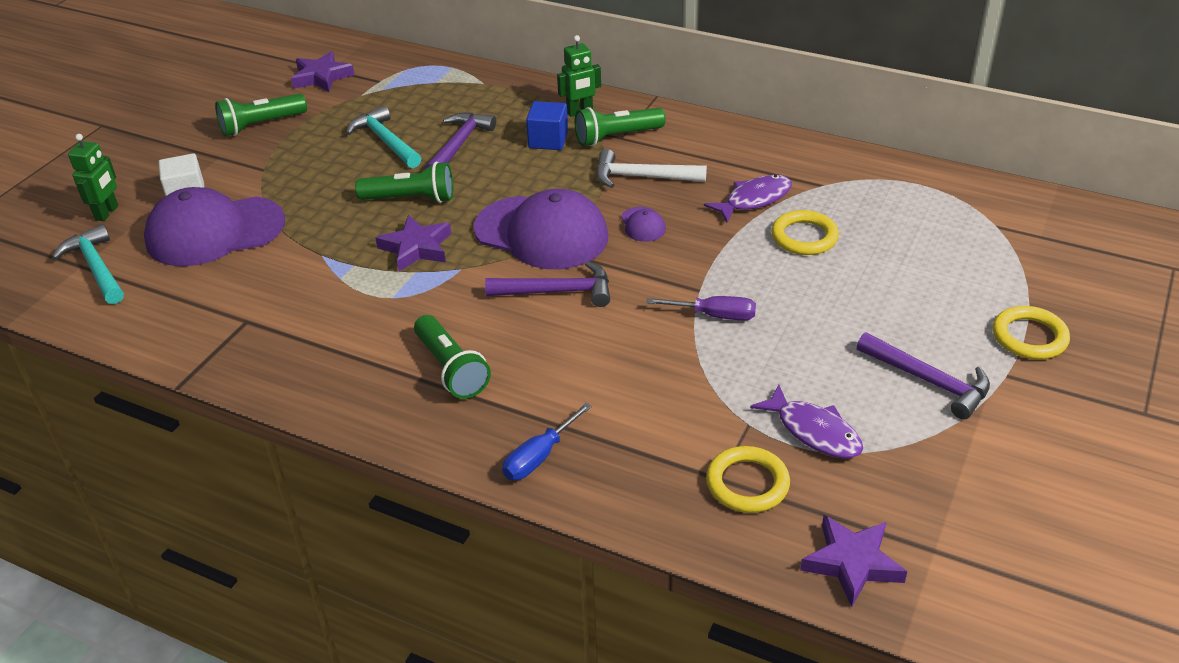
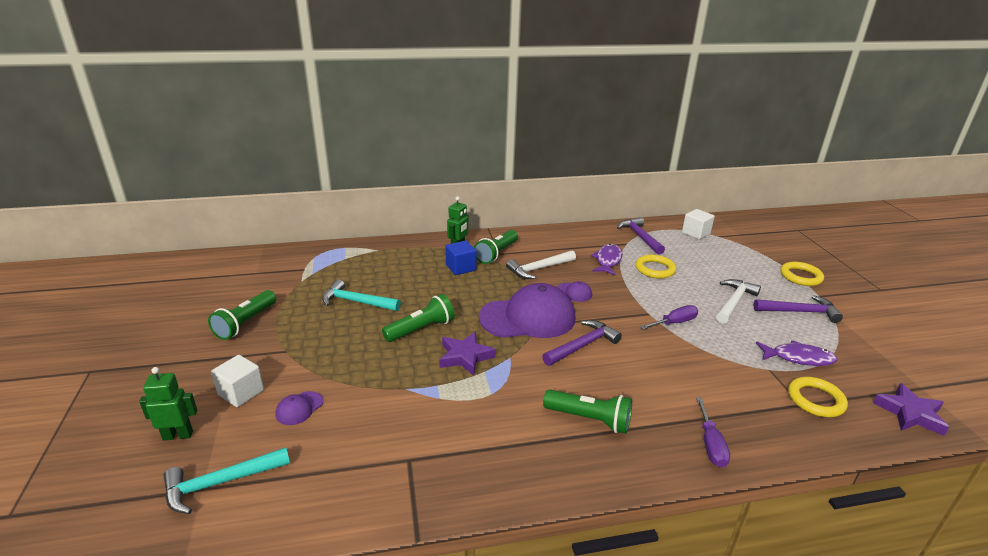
camera: 40 degrees left, 10 degrees down
turquoise hammer [52,224,124,304] -> turquoise hammer turned 45 degrees counterclockwise [164,447,290,514]
green robot [68,134,118,221] -> green robot turned 75 degrees counterclockwise [139,367,197,441]
purple cap [144,187,285,266] -> purple cap [276,391,323,425], size x0.41
purple star [291,51,355,92] -> none
purple hammer [425,112,496,169] -> purple hammer moved to [617,217,665,255]
blue screwdriver [502,403,592,480] -> purple screwdriver [696,397,730,468]
none -> white cube [682,209,715,240]
none -> white hammer [716,279,761,323]

